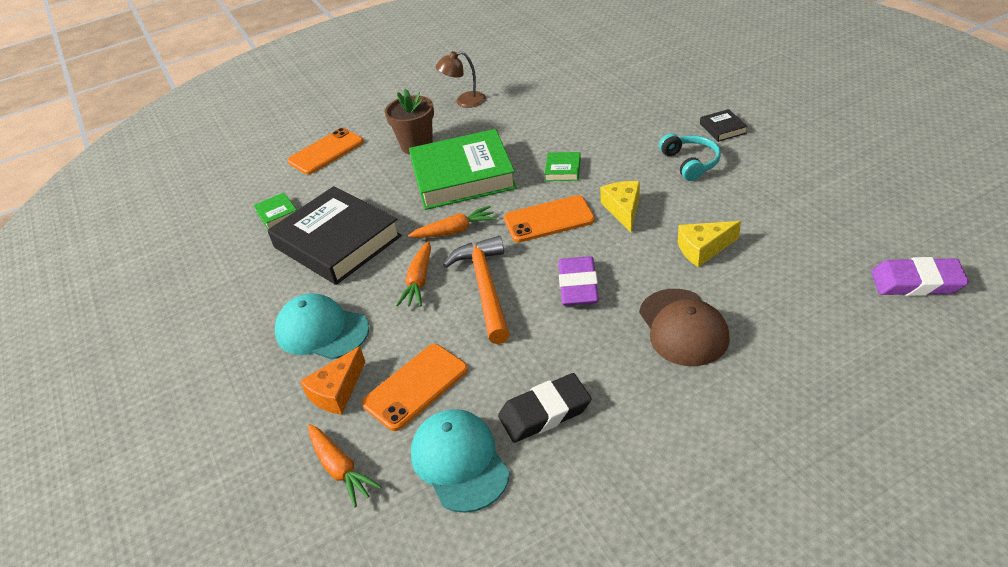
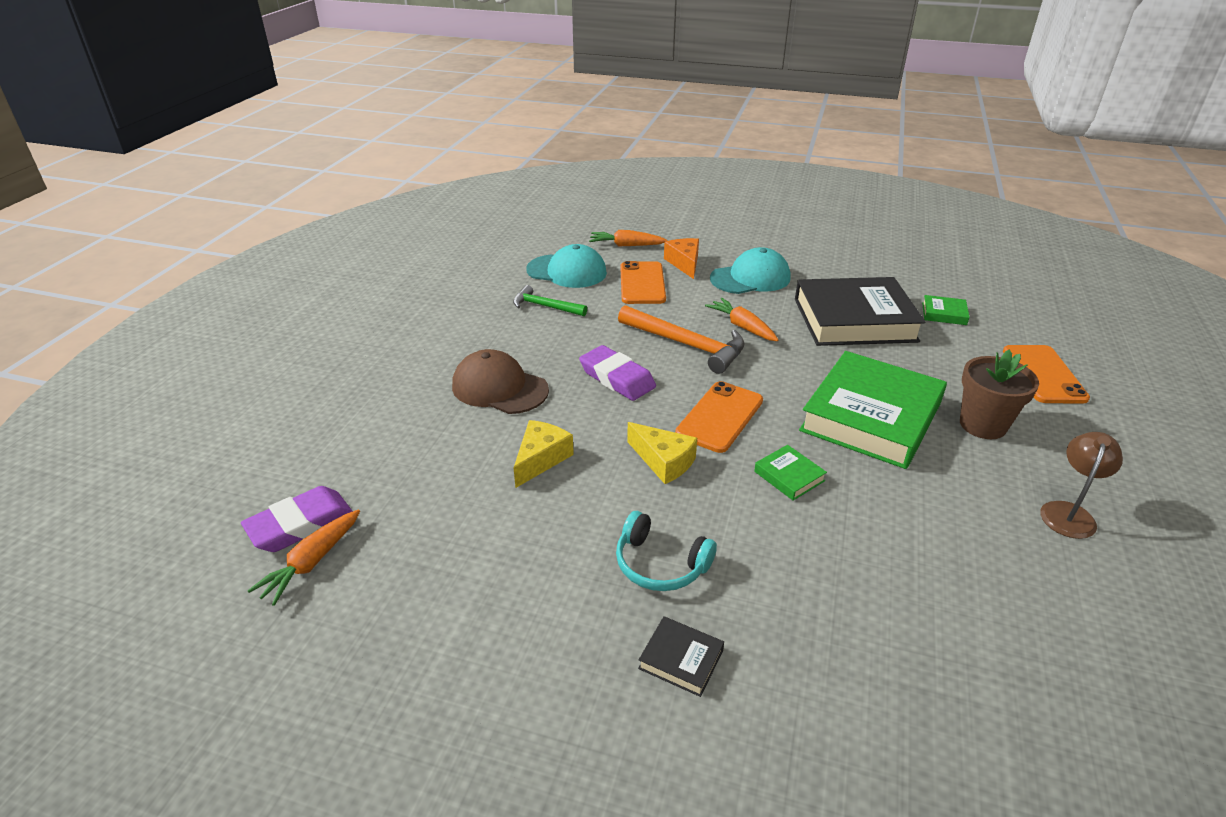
camera: 130 degrees right, 5 degrees down
orange carrot [408,206,497,238] -> orange carrot moved to [247,509,360,606]
black eraser [498,373,591,443] -> green hammer [513,285,587,316]

